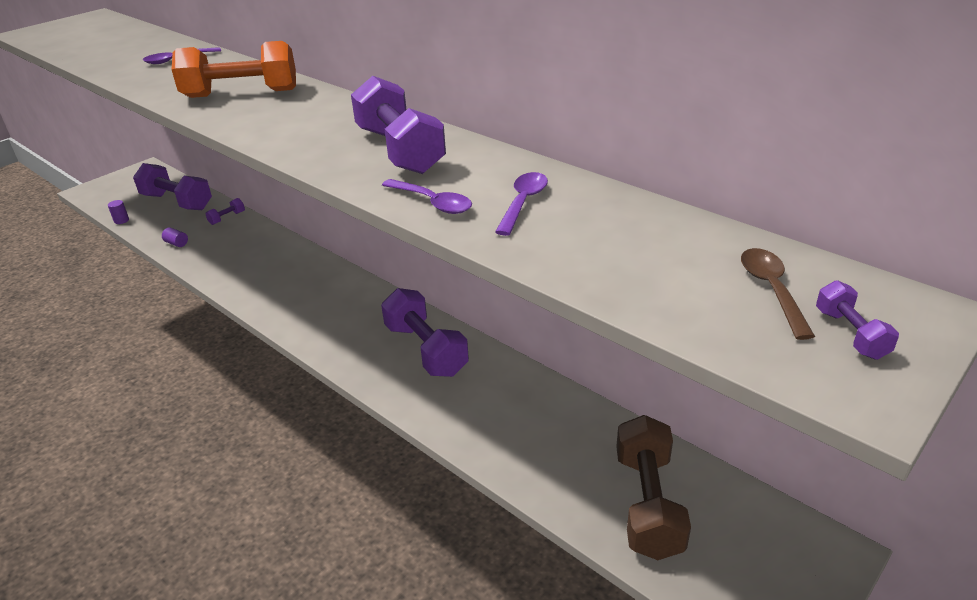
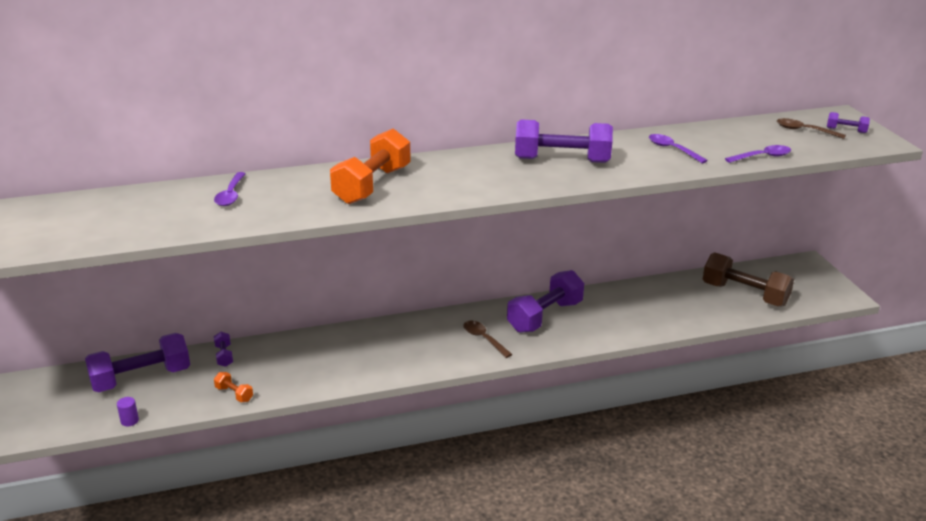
camera: 60 degrees left, 5 degrees down
purple cylinder [162,227,188,247] -> orange dumbbell [214,372,253,402]
purple dumbbell [381,288,469,377] -> purple dumbbell turned 45 degrees counterclockwise [507,270,584,333]
purple spoon [382,179,472,214] -> purple spoon moved to [725,145,791,163]
none -> brown spoon [463,321,513,358]

